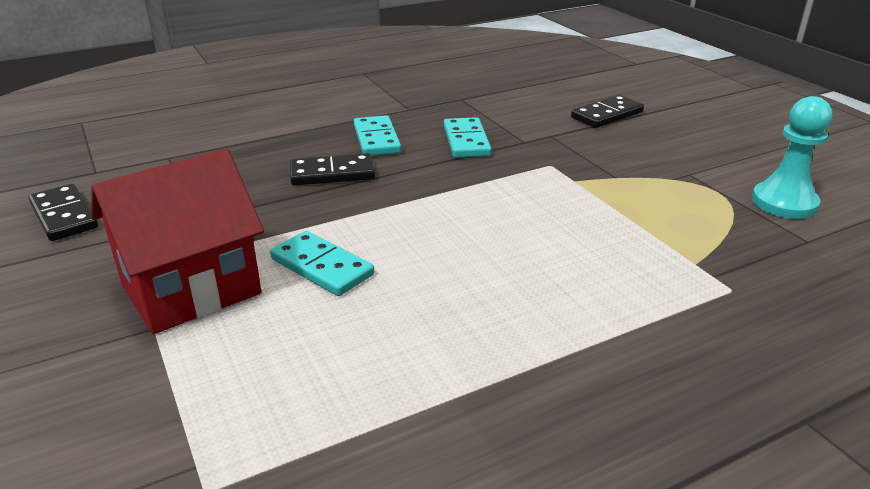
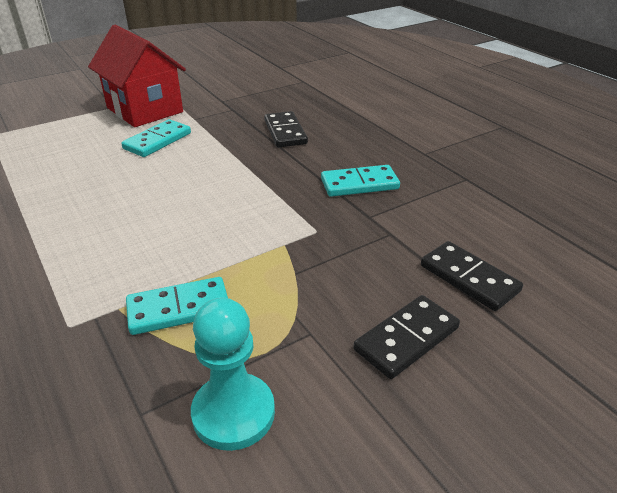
camera: 85 degrees right, 5 degrees up
black domino [28,184,98,241] -> black domino moved to [354,295,460,379]
turquoise domino [354,115,401,156] -> turquoise domino moved to [126,277,228,335]

